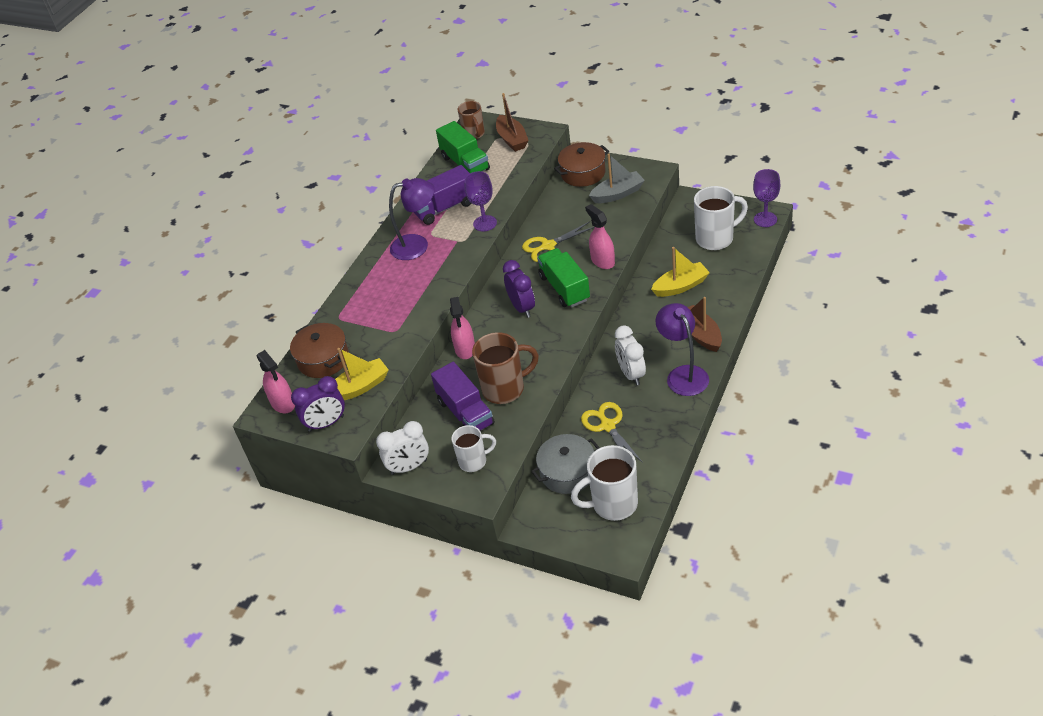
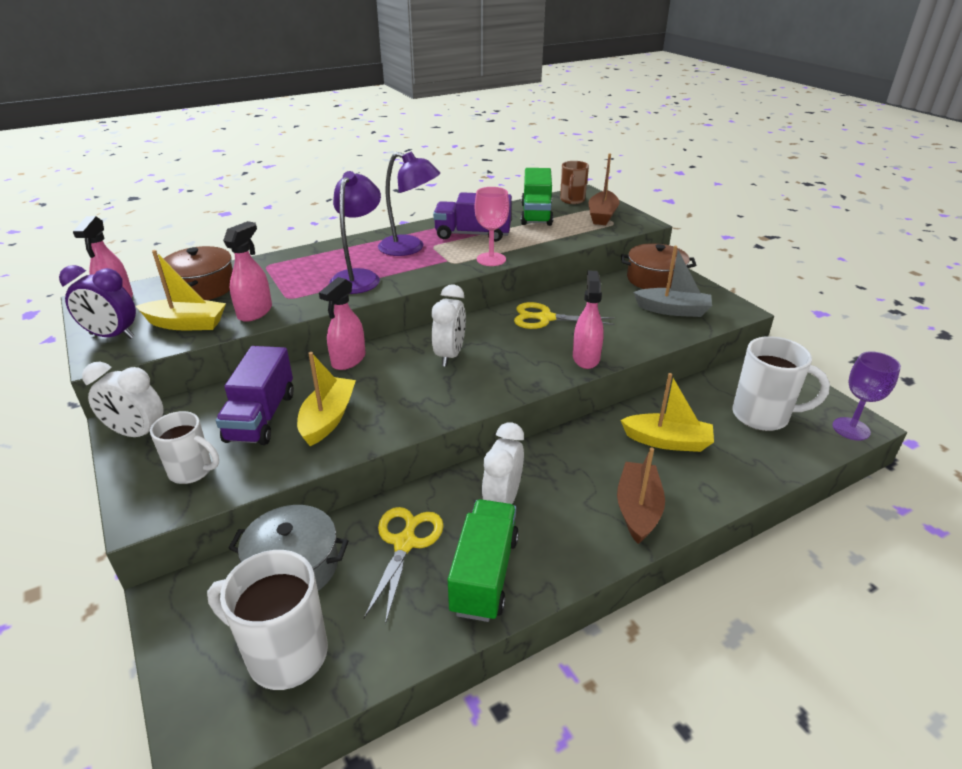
camera: 30 degrees right, 10 degrees down
purple goblet [464,171,497,231] -> pink goblet [475,187,509,266]
brown mug [472,332,539,404] -> yellow boat [297,352,356,446]
purple clock [503,260,535,318] -> white clock [432,284,466,367]
green truck [537,248,590,308] -> green truck moved to [448,499,519,622]
purple lamp [655,303,709,396] -> purple lamp moved to [329,171,381,294]
none -> pink spray bottle [223,221,272,322]

